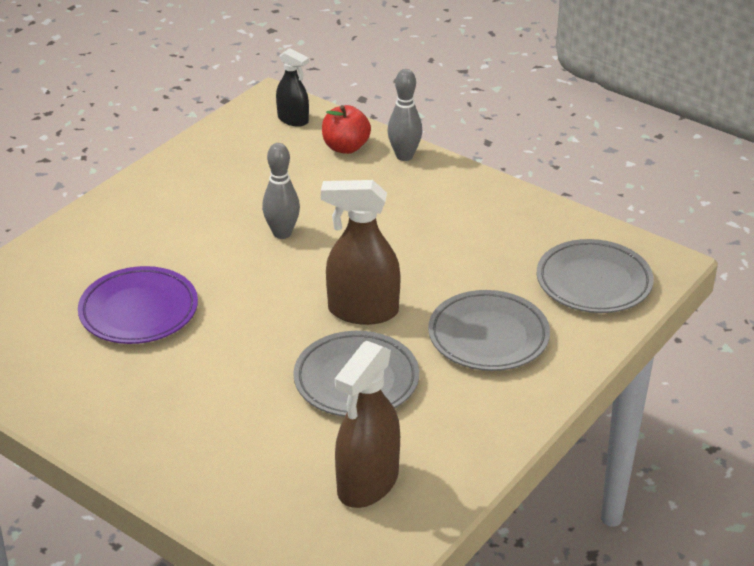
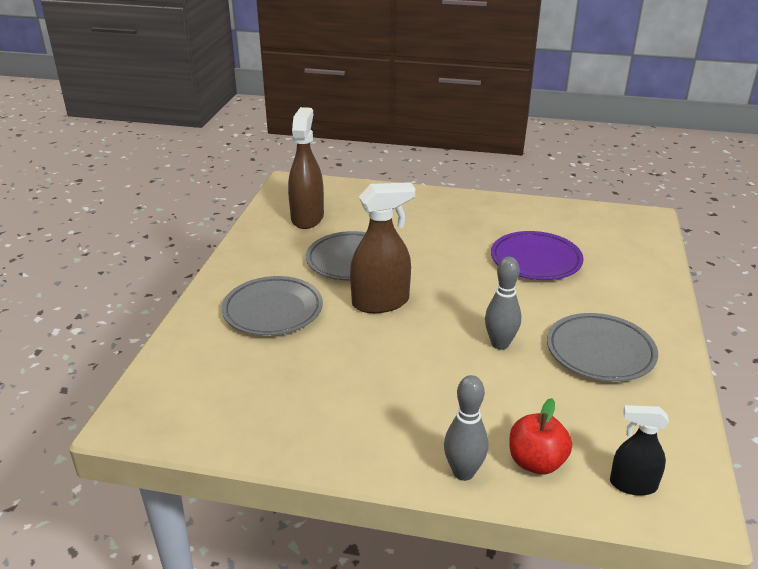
camera: 155 degrees right, 5 degrees down
grey plate [537,239,654,313] -> grey plate moved to [547,313,658,382]

